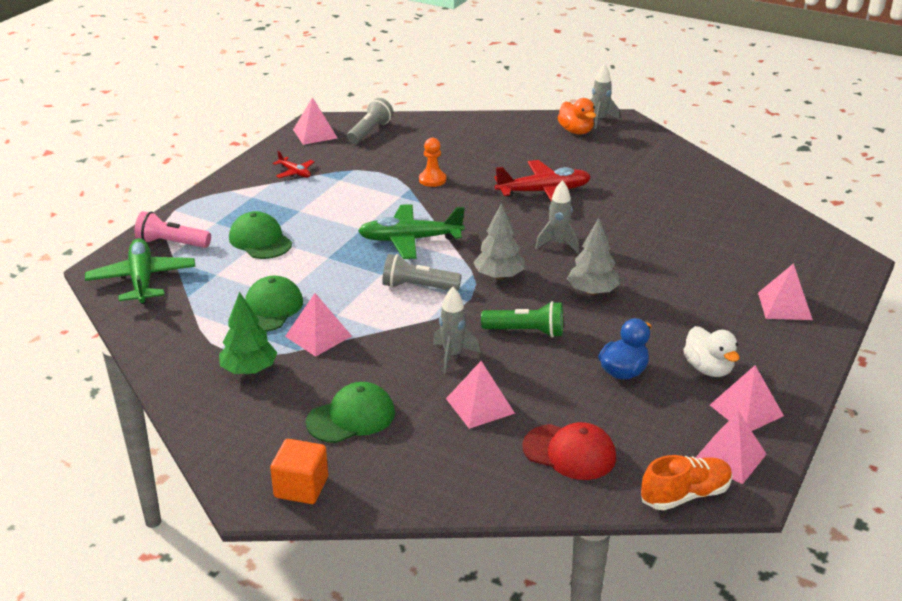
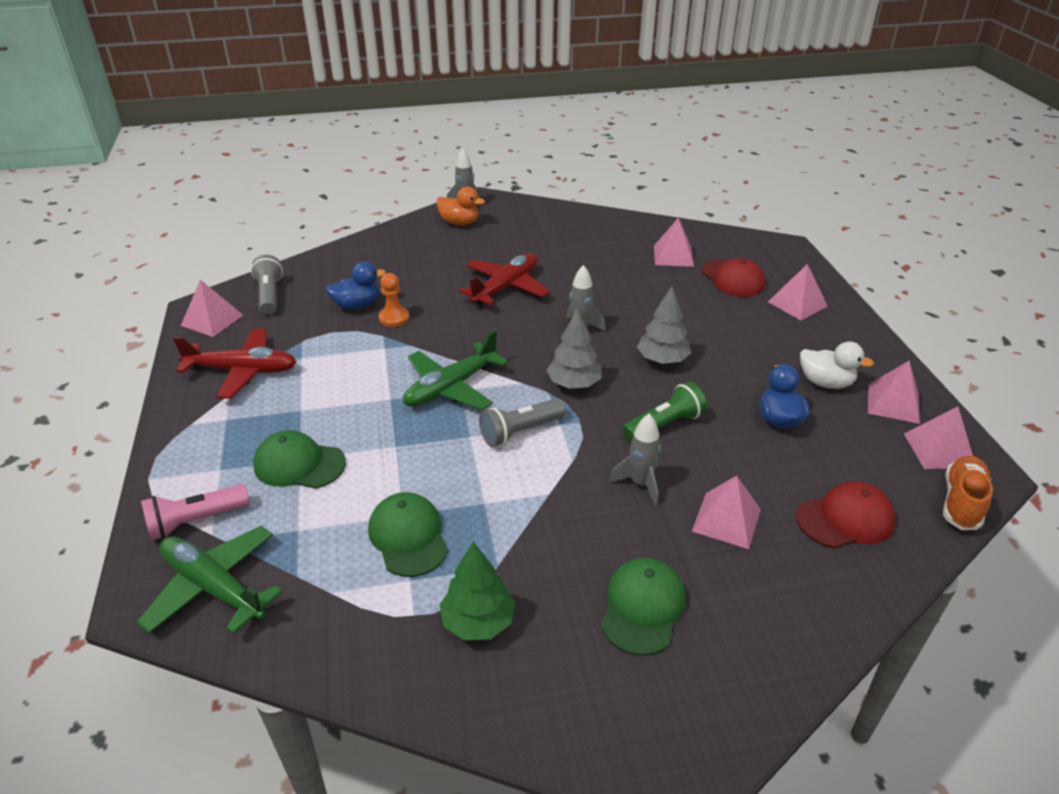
camera: 40 degrees left, 5 degrees up
orange cube [270,439,328,504] -> none
red plane [273,151,314,178] -> red plane [173,328,297,399], size x2.01
pink pyramid [285,293,352,357] -> pink pyramid moved to [654,218,694,267]
none -> blue duck [326,262,386,310]
none -> red cap [701,258,766,297]

